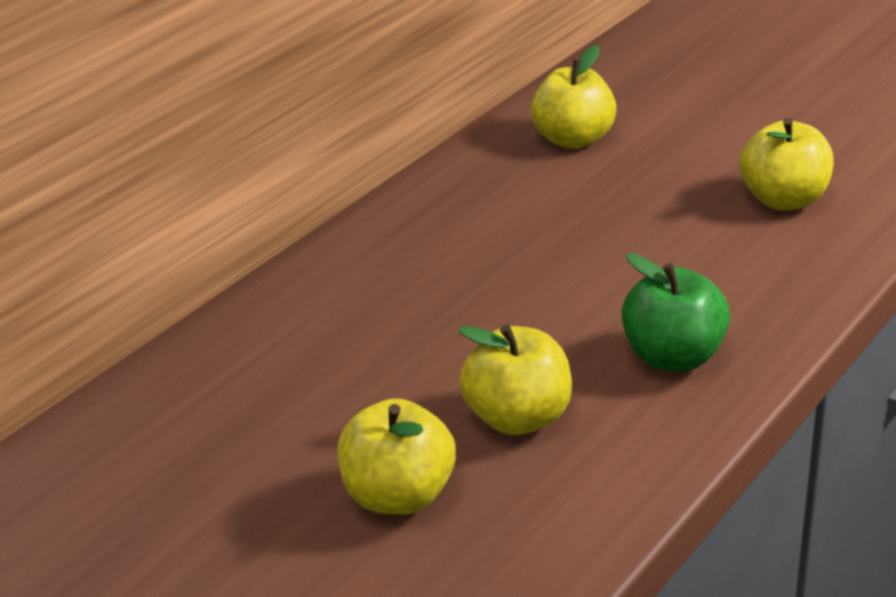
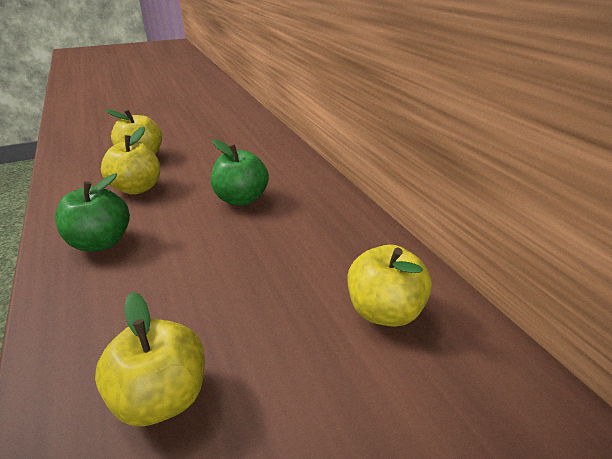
camera: 115 degrees right, 0 degrees up
none -> green apple [211,139,269,206]

